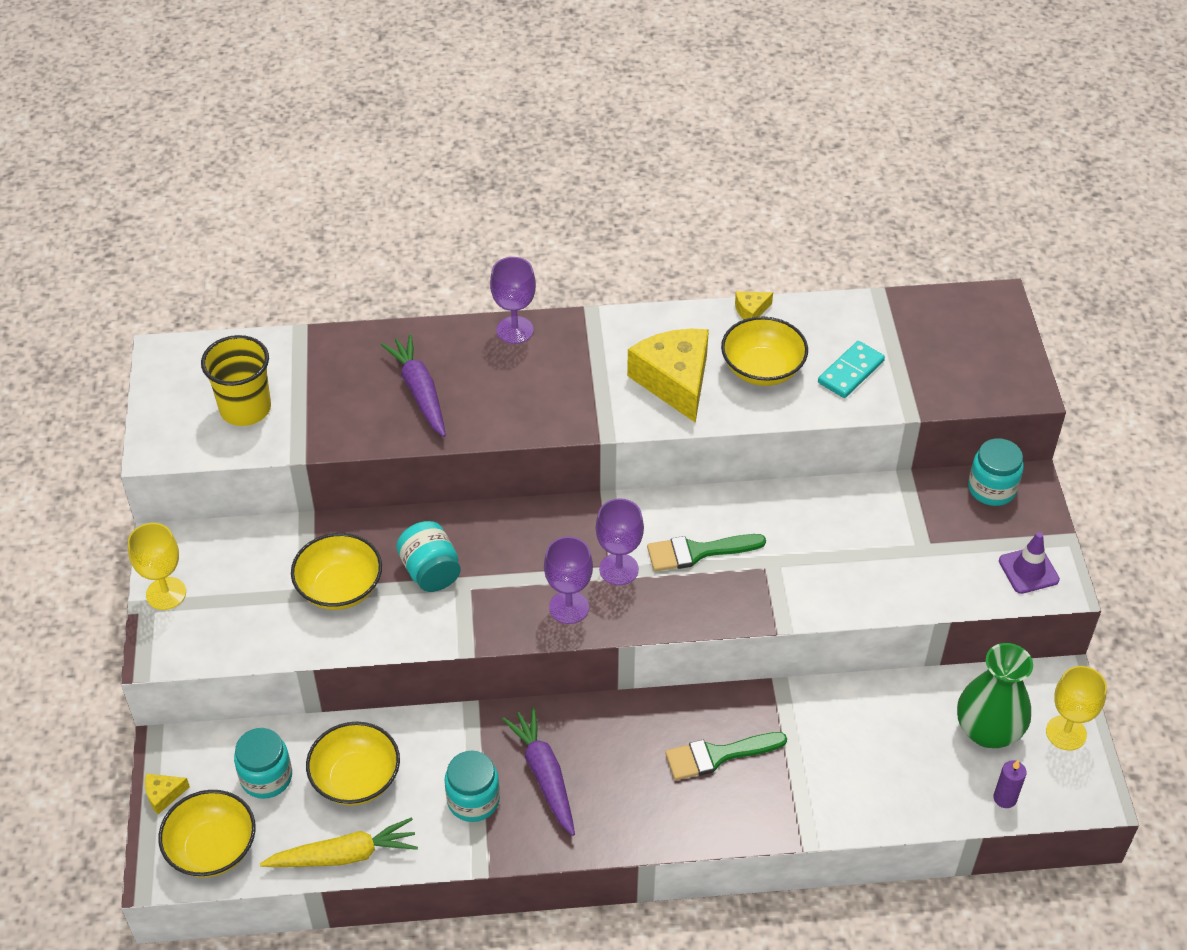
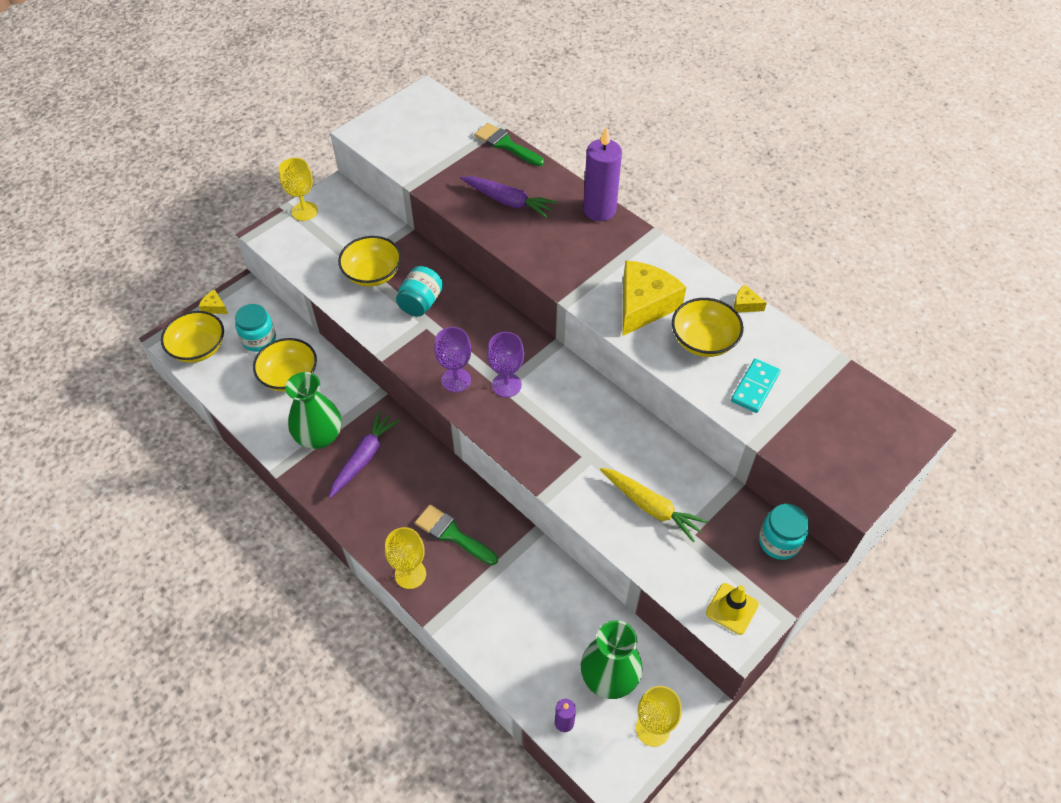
camera: 50 degrees right, 5 degrees up
yellow cup [201,335,271,426] -> none
yellow carrot [260,817,418,867] -> yellow carrot moved to [600,468,708,542]
purple carrot [381,334,446,437] -> purple carrot turned 90 degrees clockwise [460,176,557,218]
turquoise jar [445,751,500,822] -> green vase [285,372,342,449]
purple goblet [490,257,536,344] -> purple candle [583,126,622,221]
green brush [647,534,766,571] -> green brush moved to [474,123,544,166]
turquoise domino [818,341,885,398] -> turquoise domino turned 60 degrees counterclockwise [731,359,780,413]
purple traffic cone [999,532,1060,594] -> yellow traffic cone [706,583,759,635]
none -> yellow goblet [385,527,426,589]

